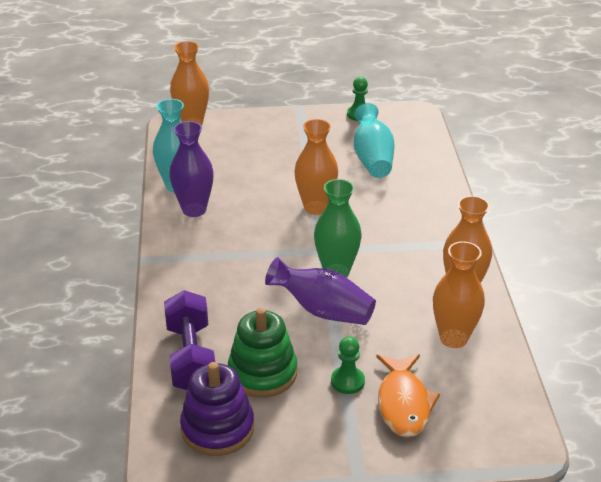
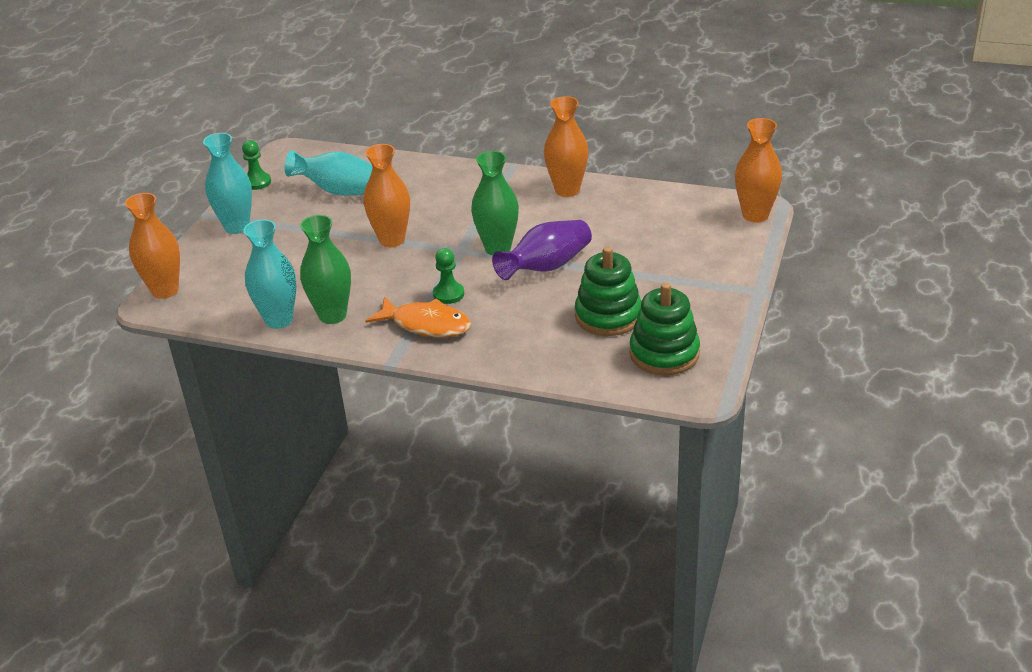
camera: 65 degrees left, 0 degrees up
purple dumbbell [164,290,215,390] -> none
purple vase [169,121,214,217] -> green vase [300,215,351,324]
purple stacking toy [180,362,254,456] -> green stacking toy [630,283,700,375]
green pawn [331,336,365,394] -> green pawn moved to [433,248,464,304]
orange fish [376,354,440,438] -> orange fish moved to [365,296,471,337]
orange vase [433,241,485,348] -> orange vase moved to [735,118,782,223]
none -> turquoise vase [203,133,252,234]

